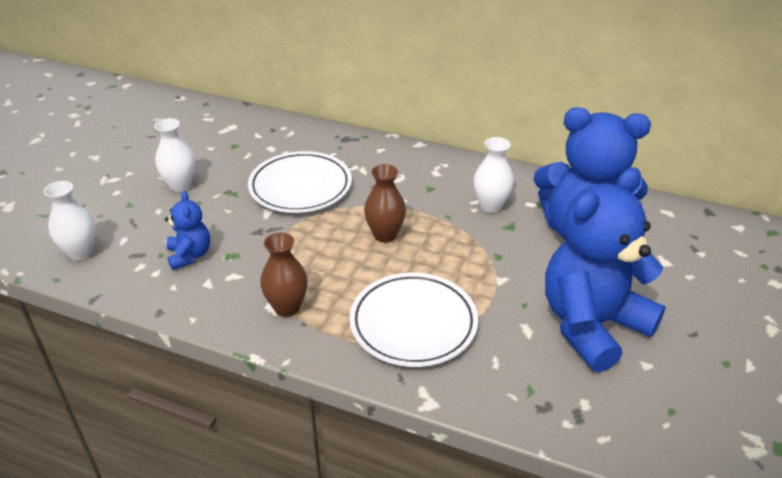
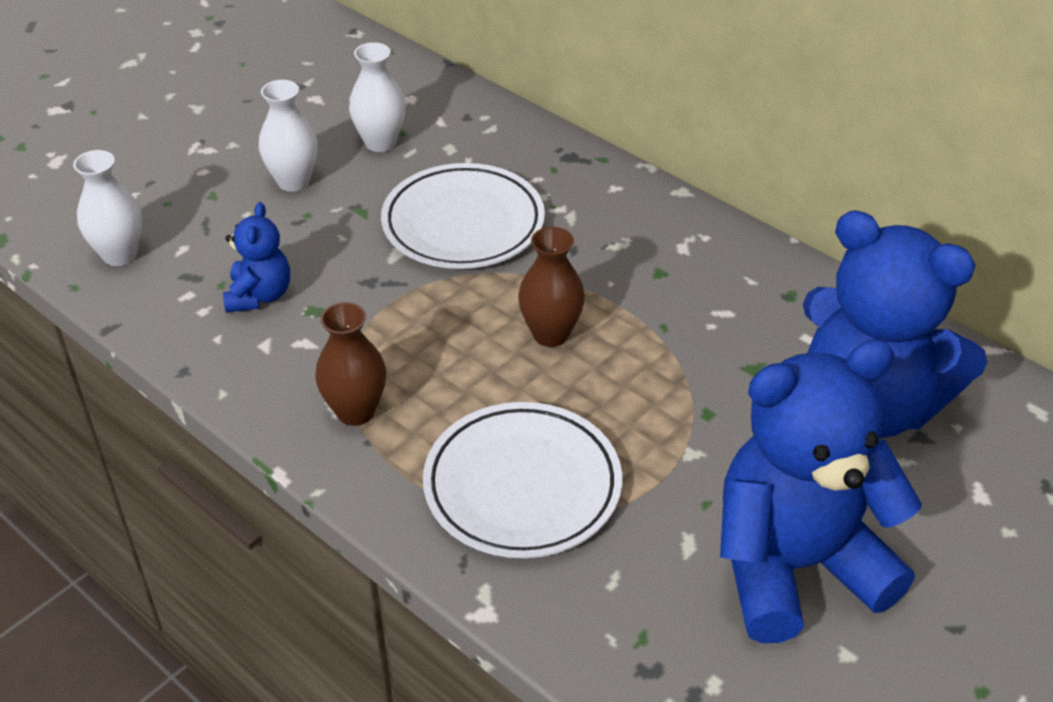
camera: 20 degrees right, 5 degrees up
white vase [474,137,514,213] -> white vase moved to [349,42,406,152]

